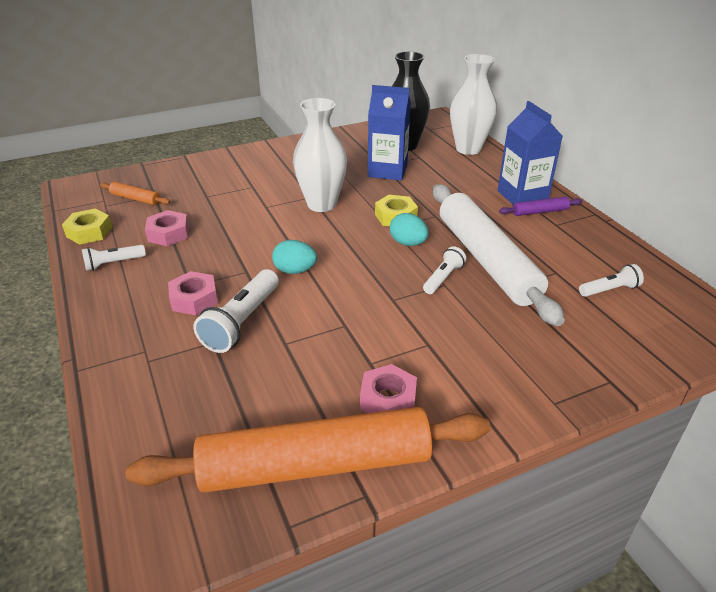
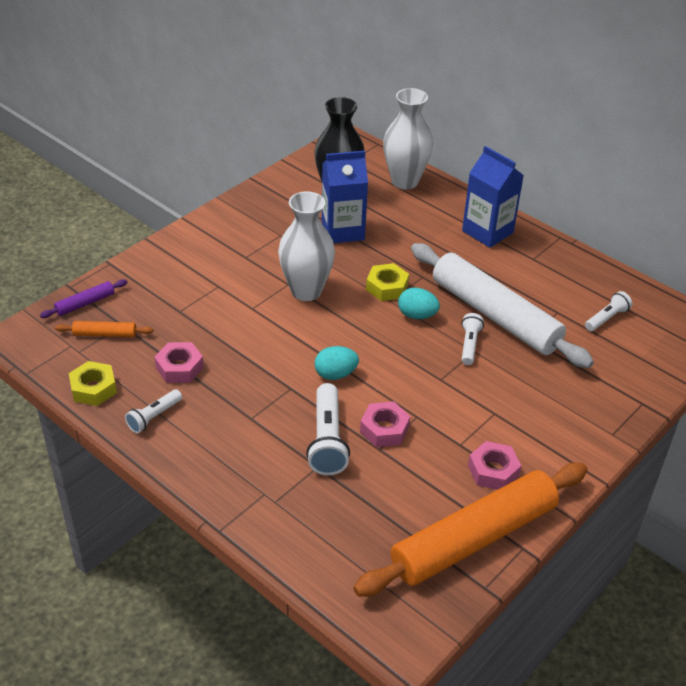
camera: 25 degrees left, 5 degrees up
pink nut [168,271,218,315] -> pink nut moved to [360,401,410,447]
purple rolling pin [499,197,582,216] -> purple rolling pin moved to [40,279,127,318]

